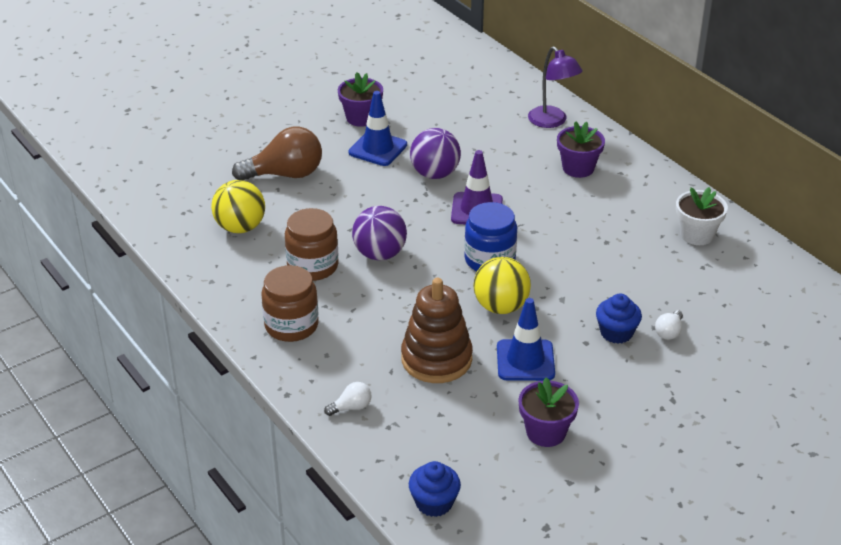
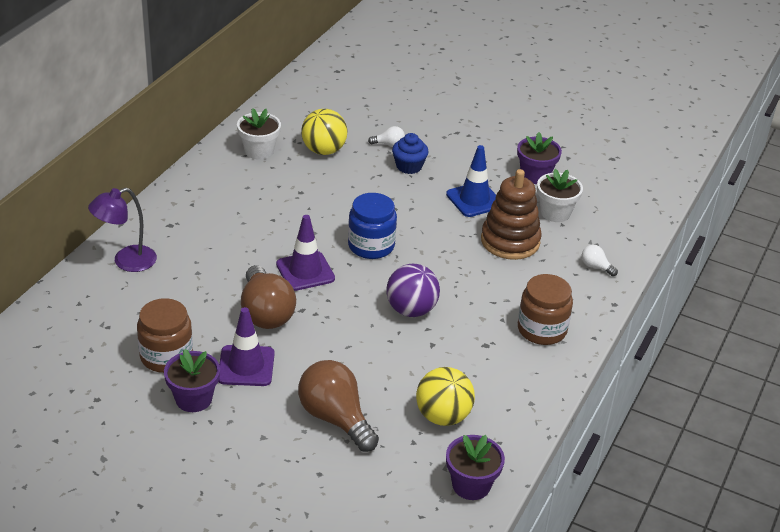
camera: 120 degrees left, 0 degrees up
brown jar [285,208,339,281] -> brown jar moved to [137,298,193,373]
blue traffic cone [348,91,407,166] -> purple traffic cone [218,307,275,386]
blue cupcake [409,461,461,517] -> none
purple ball [410,128,461,179] -> brown light bulb [241,265,296,329]
yellow ball [473,257,531,314] -> yellow ball moved to [301,109,347,155]
purple lamp [528,46,582,128] -> purple lamp turned 150 degrees counterclockwise [88,188,157,272]
purple flower pot [557,121,605,178] -> purple flower pot moved to [446,435,505,500]
none -> white flower pot [537,169,583,222]

